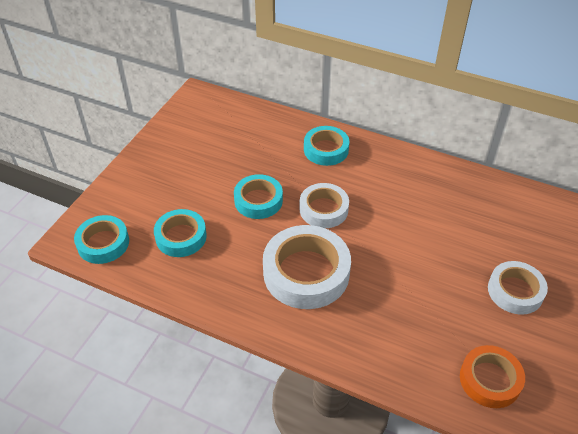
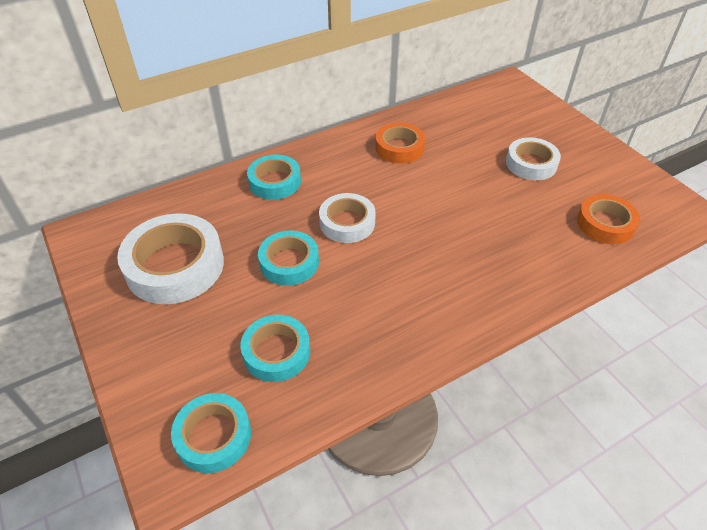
camera: 55 degrees left, 0 degrees up
white tape [263,225,351,309] -> white tape moved to [117,213,224,304]
none -> orange tape [375,122,425,164]

